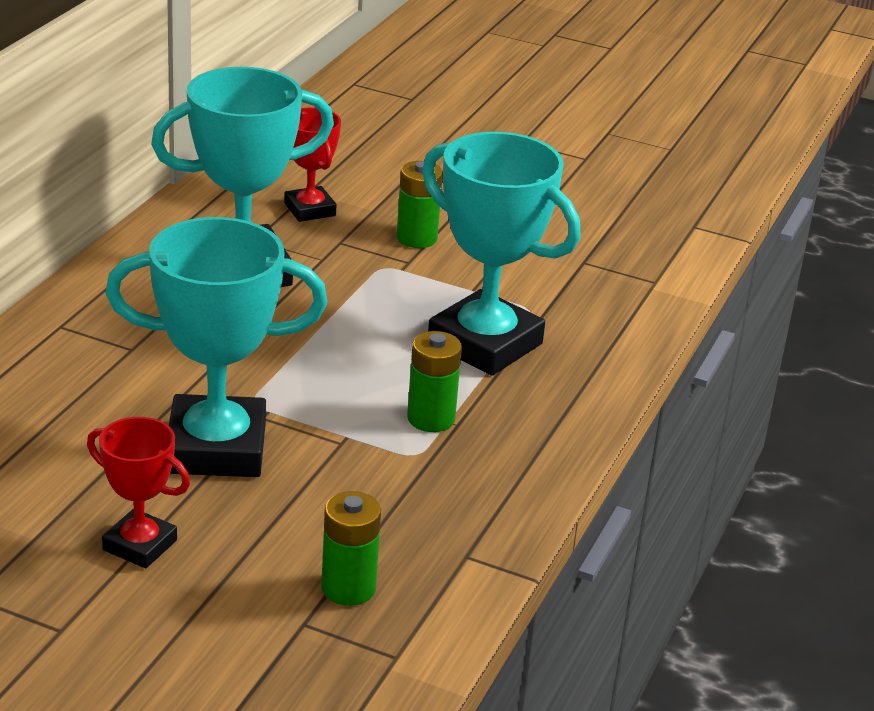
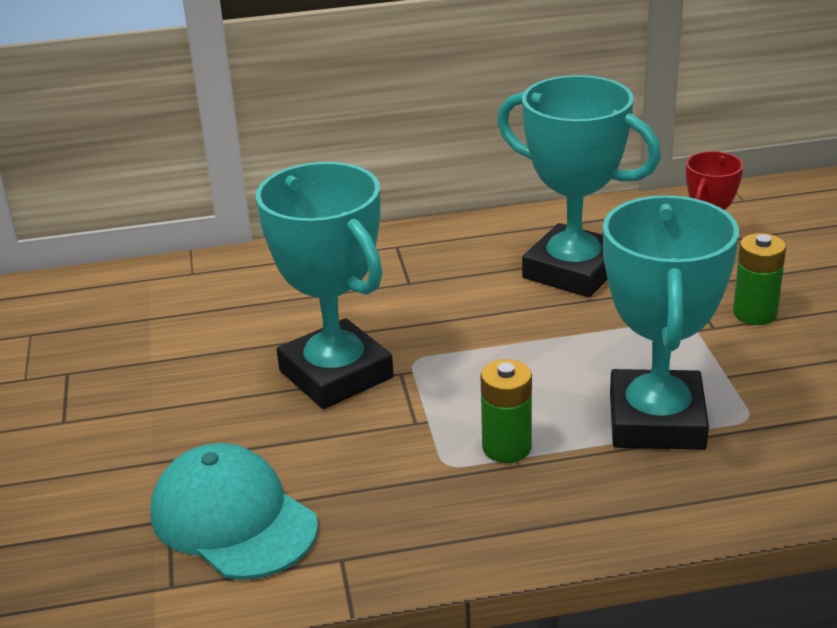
camera: 60 degrees right, 0 degrees up
red trophy [87,417,190,568] -> none
green battery [321,491,381,606] -> turquoise cap [150,443,318,580]

